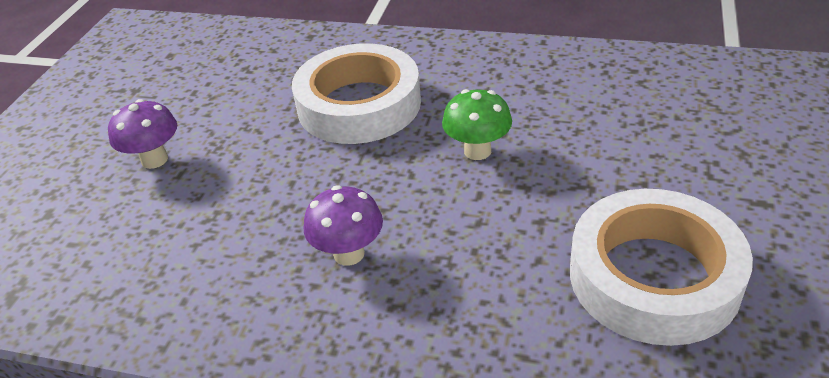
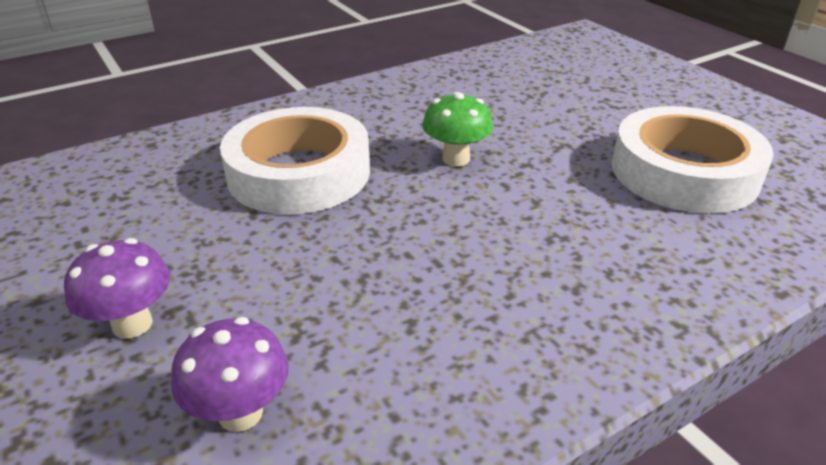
camera: 50 degrees left, 5 degrees down
purple mushroom [304,185,383,266] -> purple mushroom moved to [171,317,289,432]

